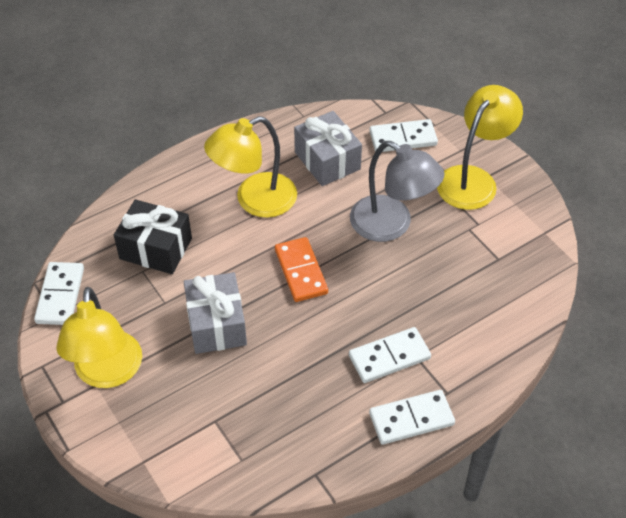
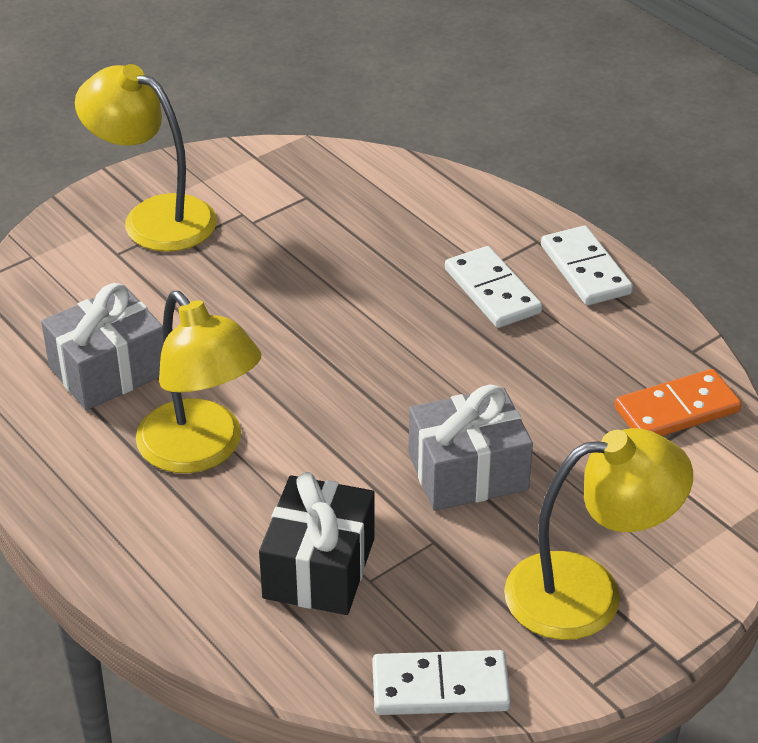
camera: 95 degrees left, 10 degrees down
orange domino [275,237,328,302] -> orange domino moved to [615,369,742,436]
grey lamp [350,141,444,242] -> none
white domino [370,119,438,152] -> none

